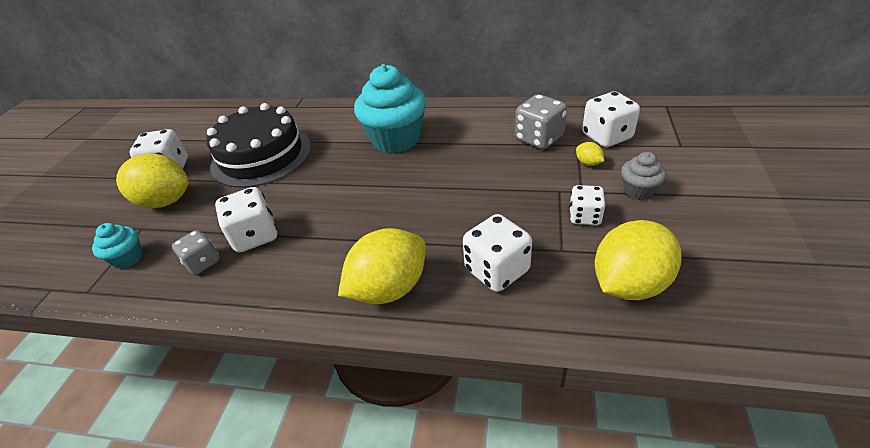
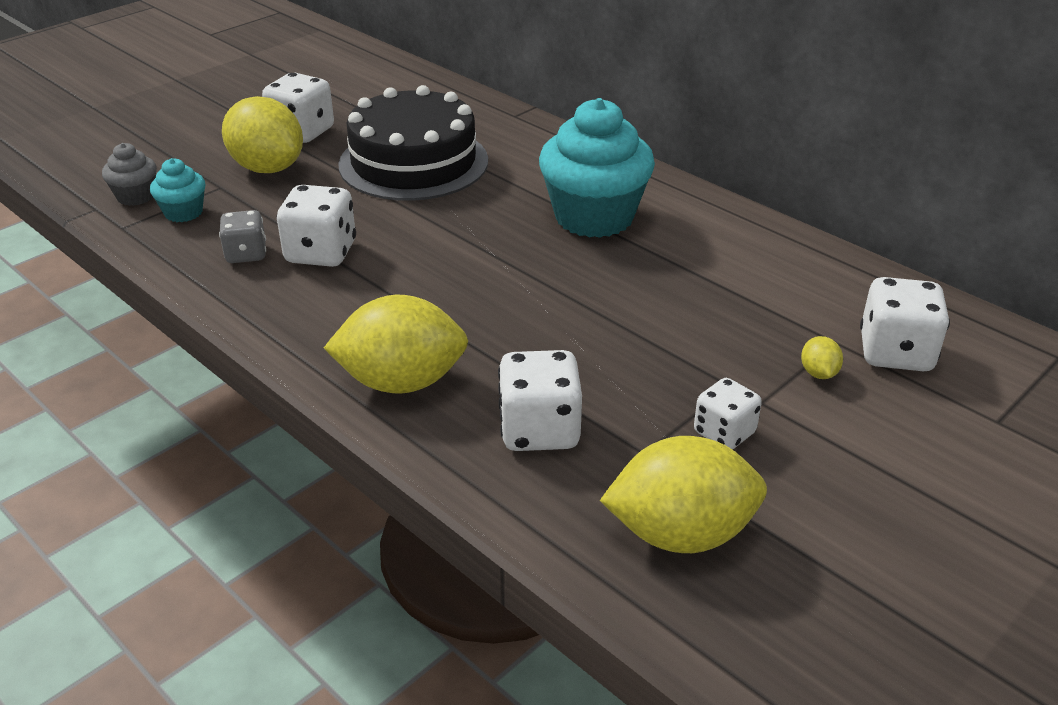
camera: 30 degrees right, 5 degrees down
grey dice [515,94,567,149] -> none
grey cupcake [621,152,666,200] -> grey cupcake moved to [102,143,157,206]

